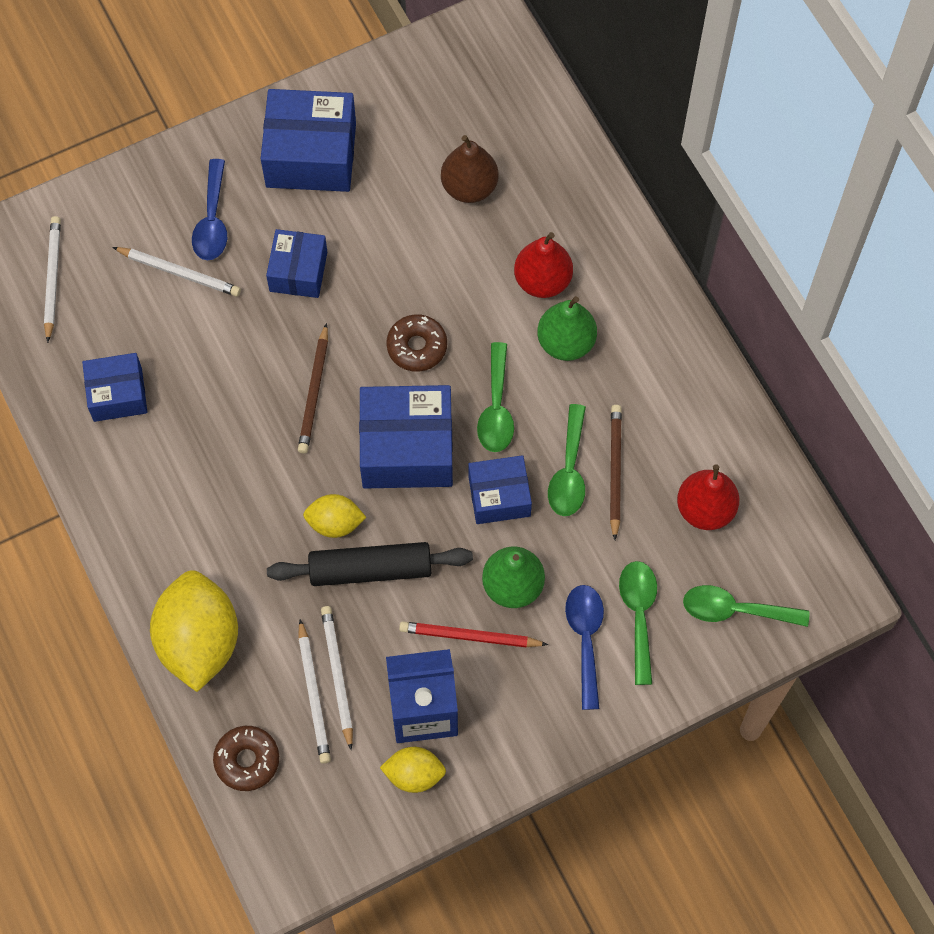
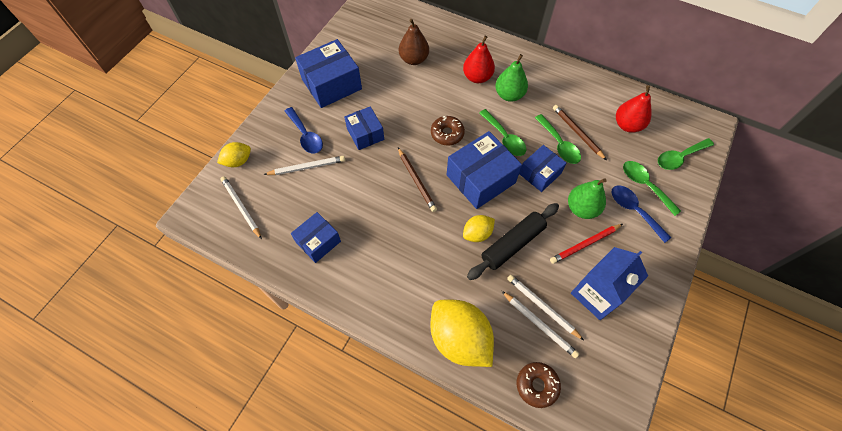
camera: 35 degrees left, 5 degrees down
yellow lemon [380,747,446,793] -> yellow lemon moved to [217,142,251,167]

